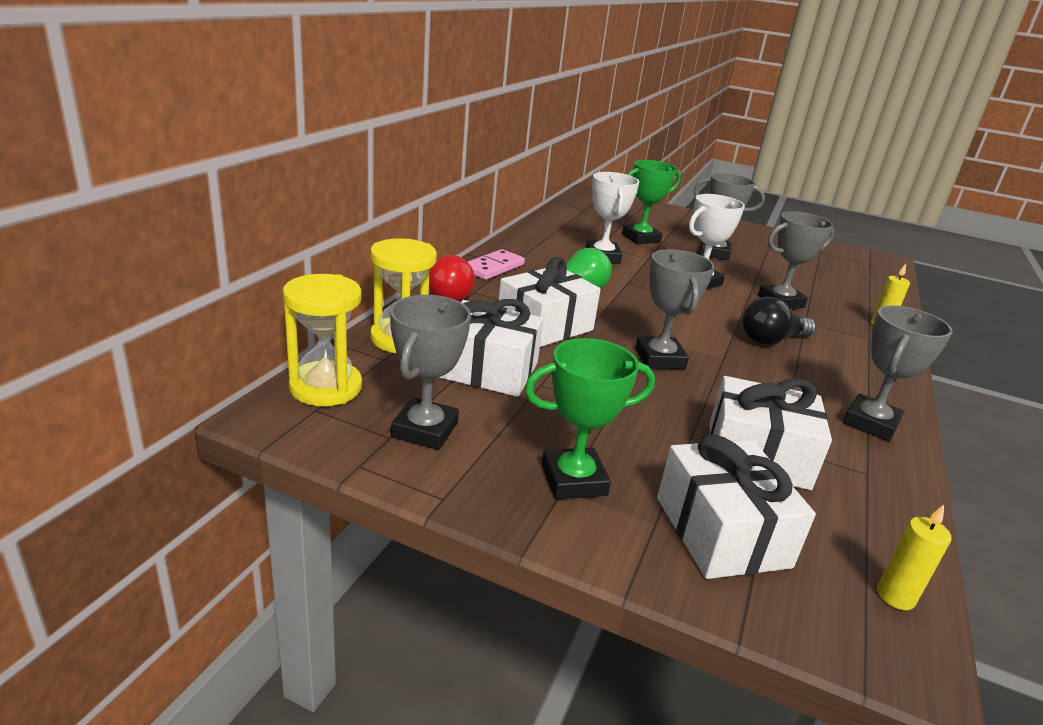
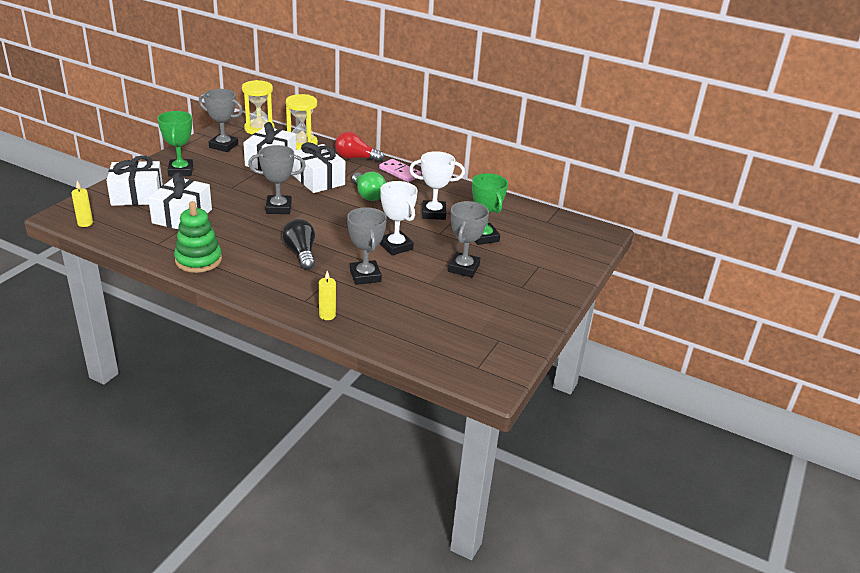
camera: 95 degrees right, 5 degrees up
grey trophy [843,305,953,441] -> green stacking toy [174,201,222,273]

